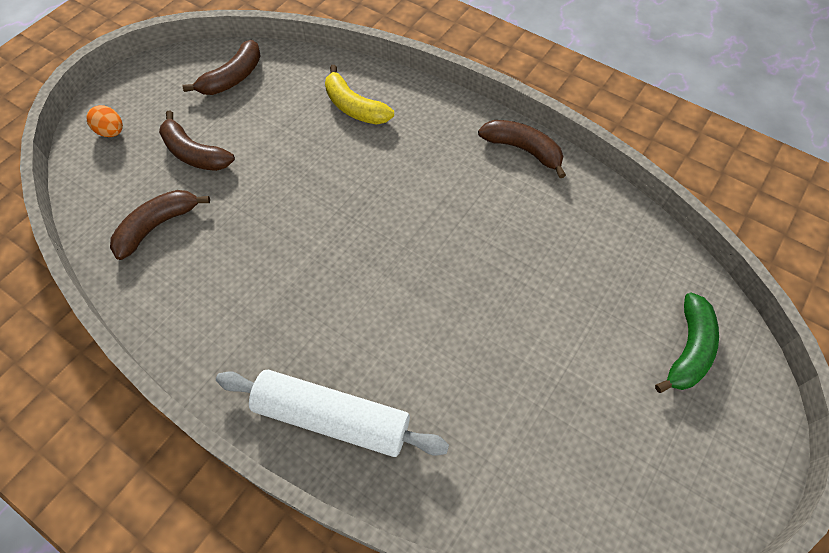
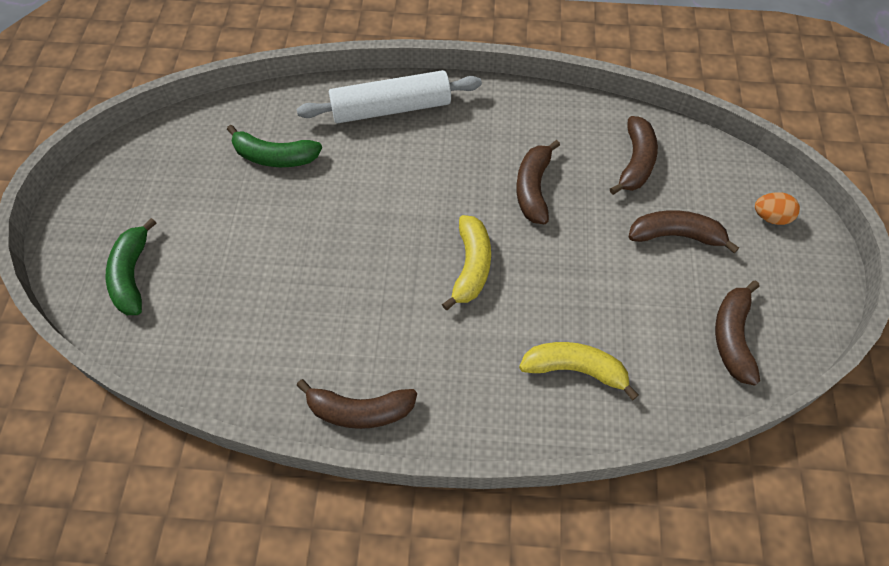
camera: 150 degrees right, 0 degrees up
none -> green banana [227,125,322,167]
none -> yellow banana [442,215,491,310]
none -> brown banana [516,140,560,224]

